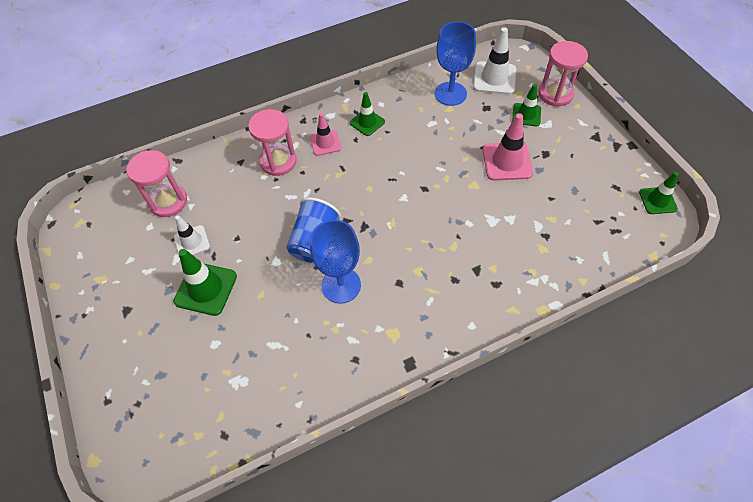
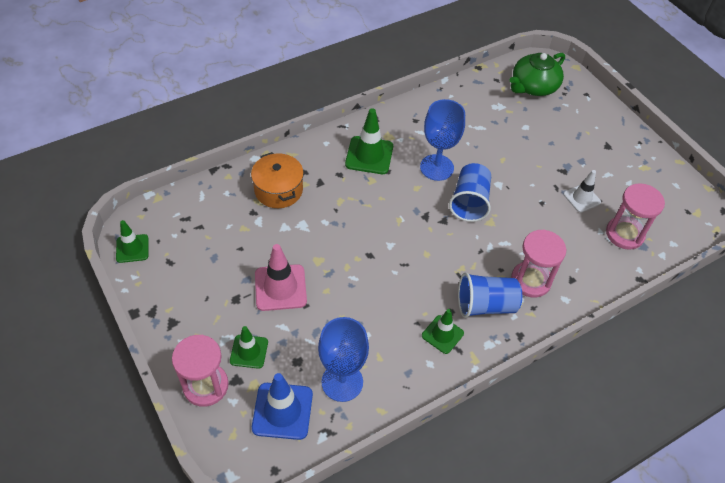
camera: 170 degrees right, 5 degrees down
green traffic cone [173,249,237,316] -> green traffic cone moved to [345,108,393,174]
pink traffic cone [310,113,341,156] -> blue cup [458,272,522,318]
white traffic cone [473,27,516,95] -> blue traffic cone [252,373,313,440]
none -> orange pot [251,152,304,208]
none -> green teapot [510,53,565,96]

